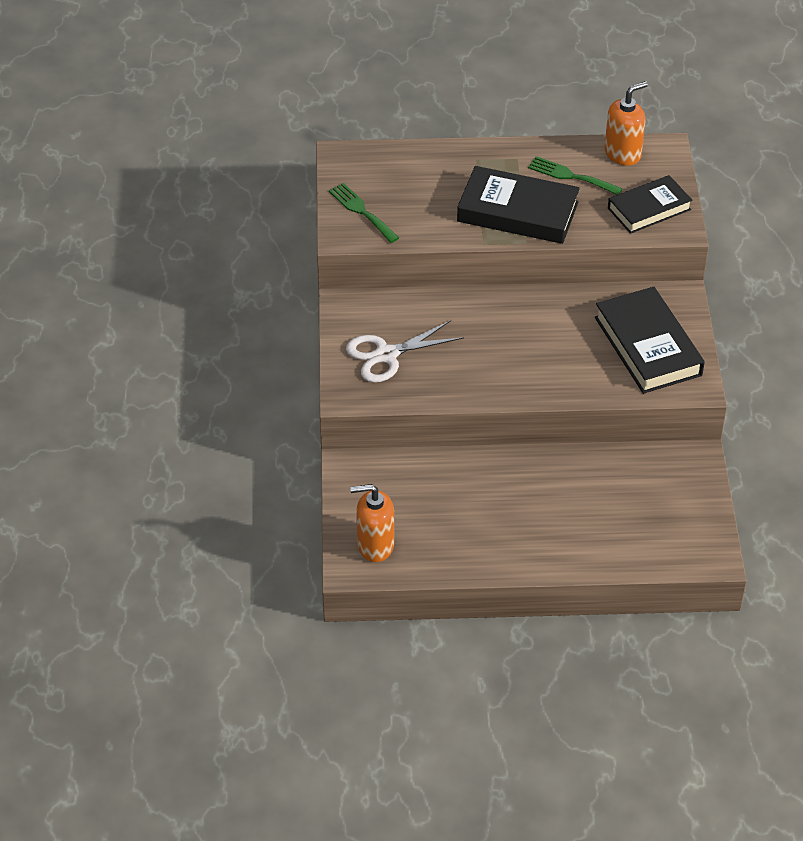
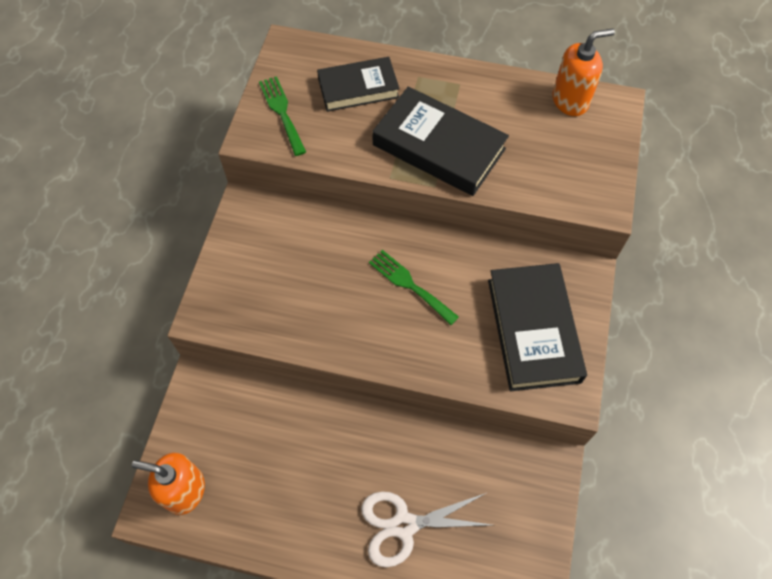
camera: 15 degrees right, 15 degrees up
white scissors [346,320,464,383] -> white scissors moved to [361,491,492,567]
green fork [528,156,623,195] -> green fork moved to [369,250,459,325]
black book [608,175,692,234] -> black book moved to [317,57,400,112]

